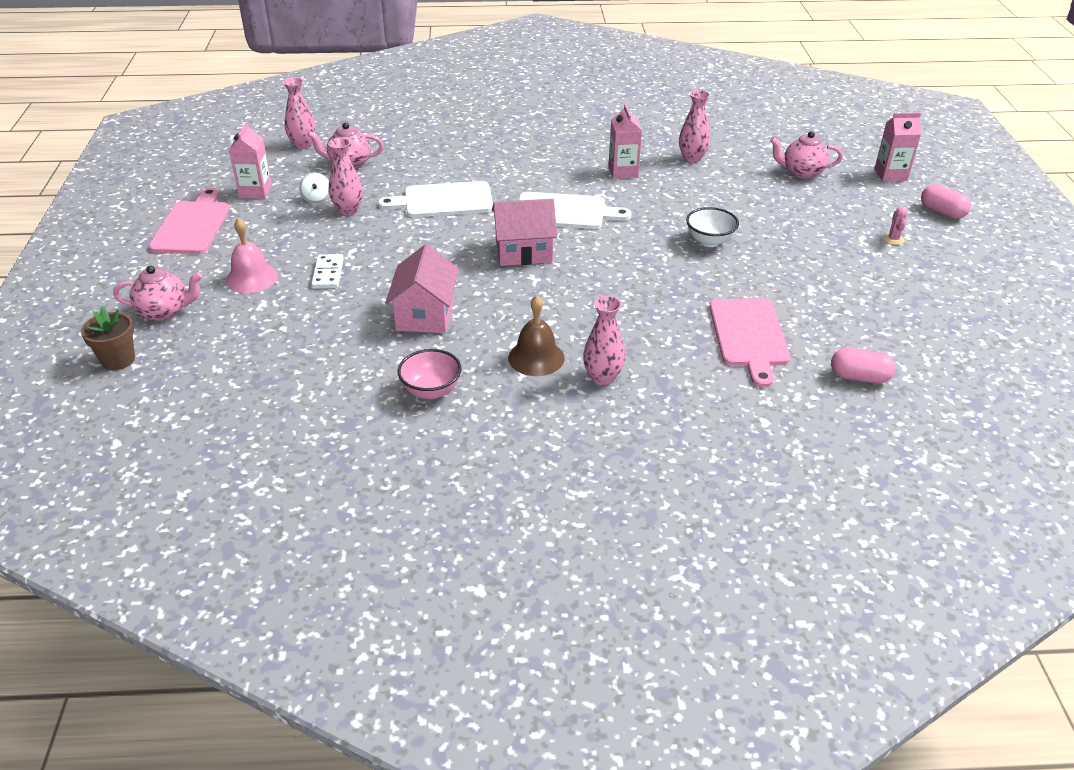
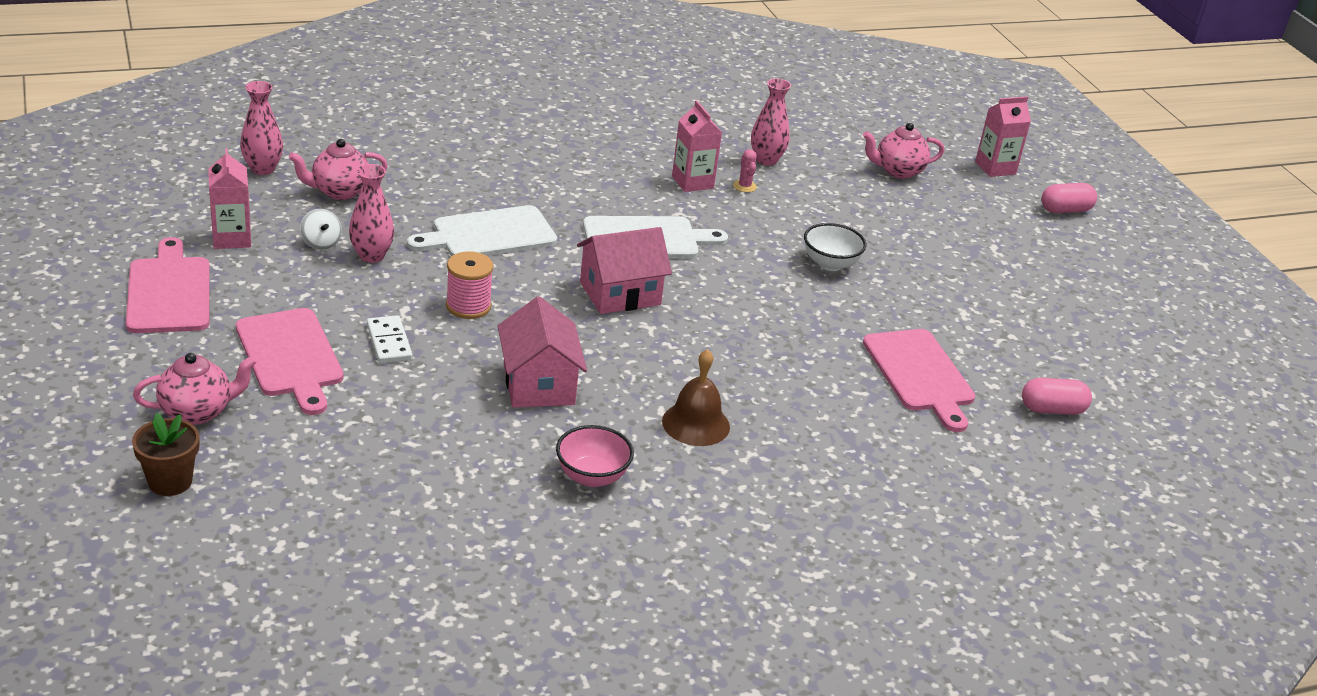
camera: 20 degrees left, 5 degrees down
pink bell [226,218,278,293] -> pink cutting board [236,308,344,415]
pink vase [583,296,625,385] -> none
pink cactus [883,207,908,245] -> pink cactus moved to [733,149,757,192]
pink capsule [921,184,971,219] -> pink capsule turned 45 degrees counterclockwise [1042,183,1097,213]
none -> pink spool [446,251,493,319]

